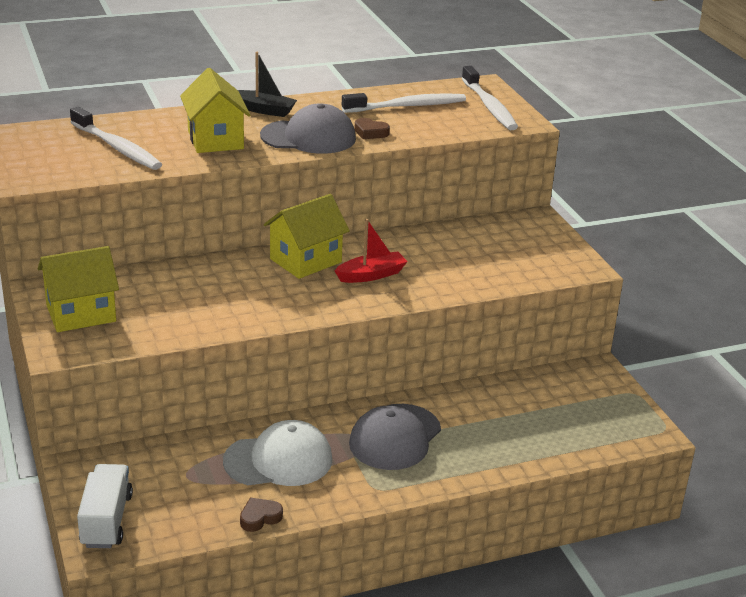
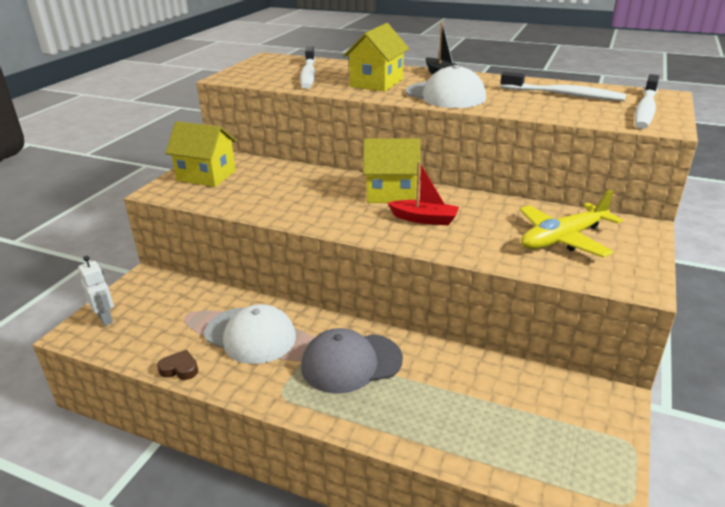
camera: 45 degrees right, 0 degrees up
white truck [77,464,133,548] -> white robot [78,256,114,326]
grey cap [260,104,356,154] -> white cap [406,65,486,108]
brown heart [355,118,390,139] -> none
none -> yellow plane [520,190,623,258]

